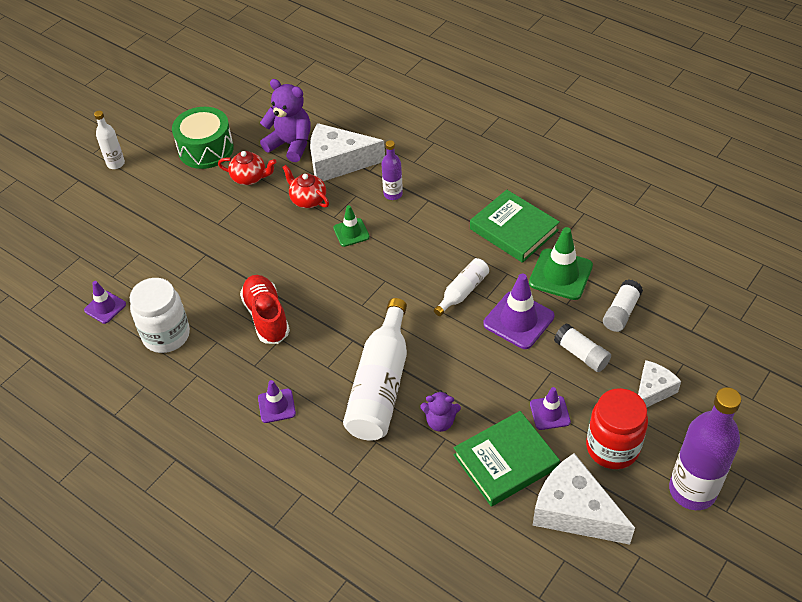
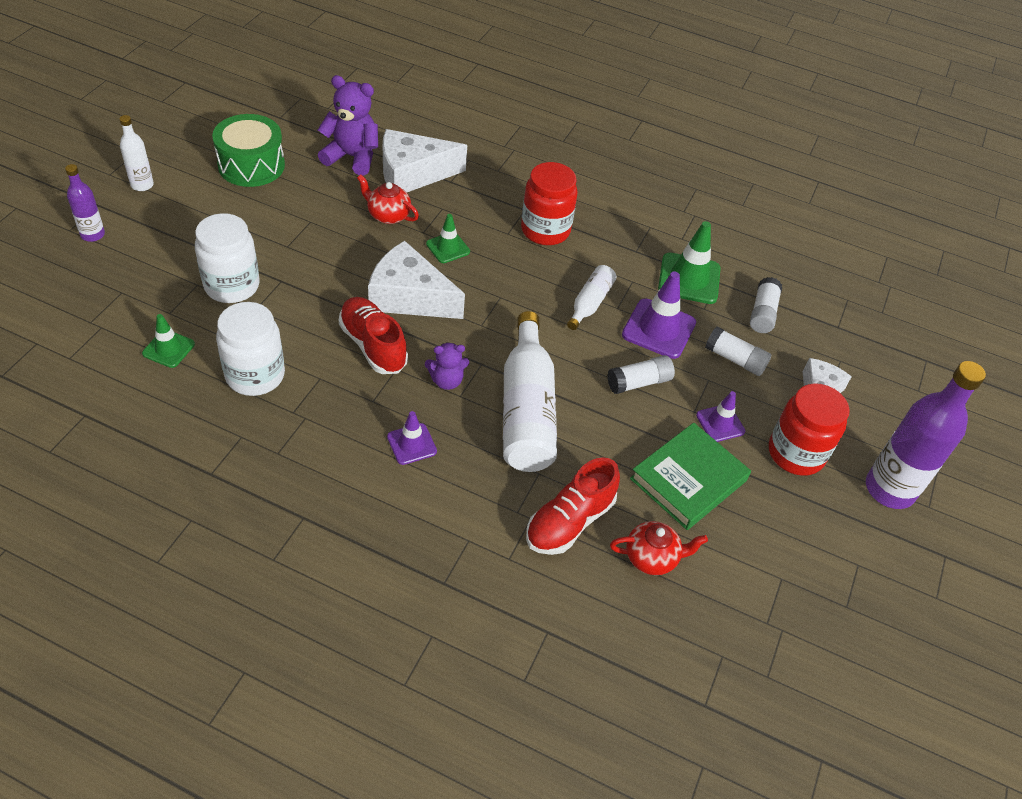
camera: 20 degrees left, 0 degrees up
purple traffic cone [84,281,126,324] -> green traffic cone [142,314,195,368]
red teapot [218,151,276,185] -> red teapot moved to [610,521,708,575]
purple bottle [381,140,403,200] -> purple bottle moved to [65,164,105,242]
purple teddy bear [420,390,461,432] -> purple teddy bear moved to [425,342,469,390]
green book [470,190,560,263] -> none
white cheese [533,453,635,545] -> white cheese moved to [368,241,465,319]
none -> white jar [195,213,260,303]
none -> red jar [521,162,578,245]
none -> red shoe [526,457,620,555]
none -> white glue stick [607,355,675,394]

